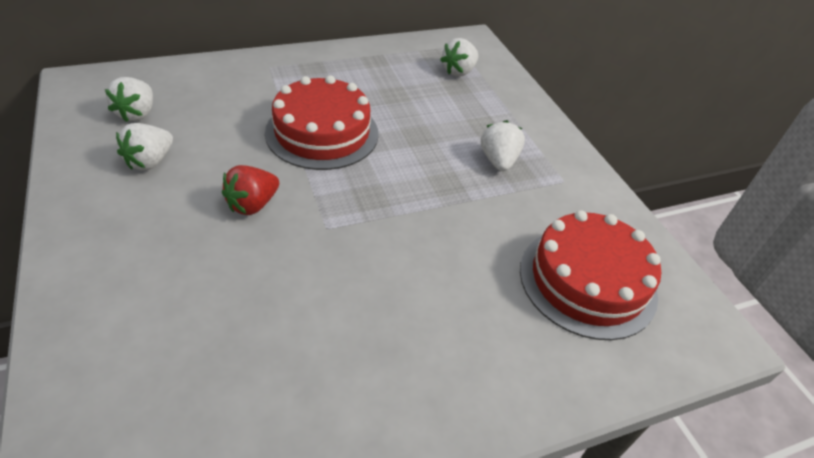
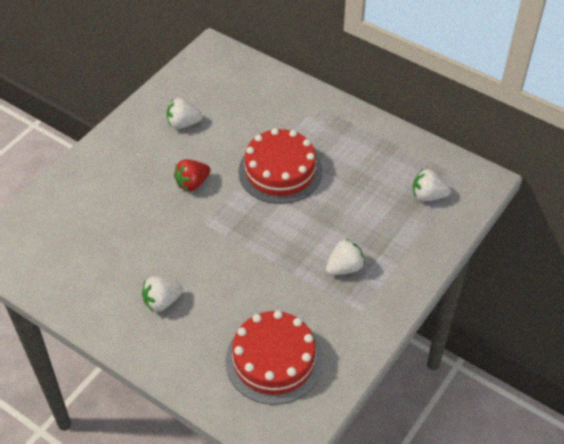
camera: 60 degrees right, 5 degrees up
white strawberry [105,77,153,122] -> white strawberry moved to [142,276,183,312]
red strawberry [222,165,279,215] -> red strawberry turned 45 degrees counterclockwise [174,159,211,191]

